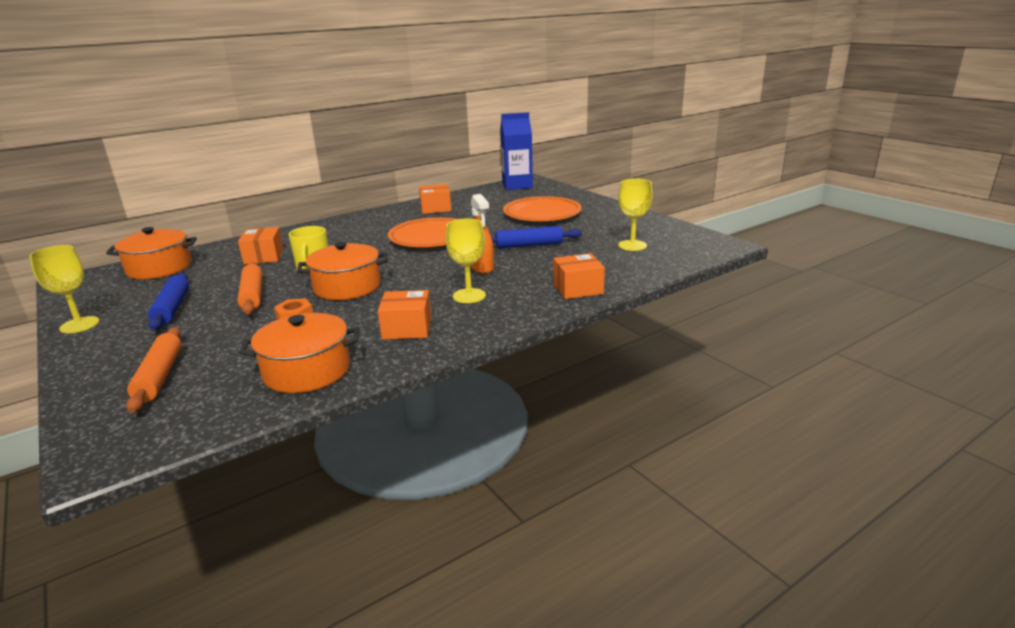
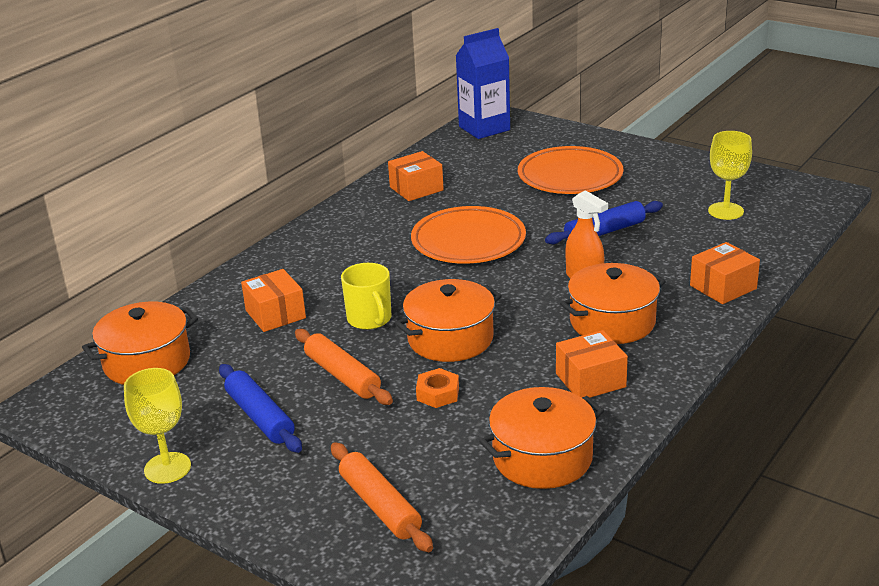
camera: 20 degrees left, 5 degrees up
yellow goblet [446,219,486,303] -> orange pot [560,263,666,344]

